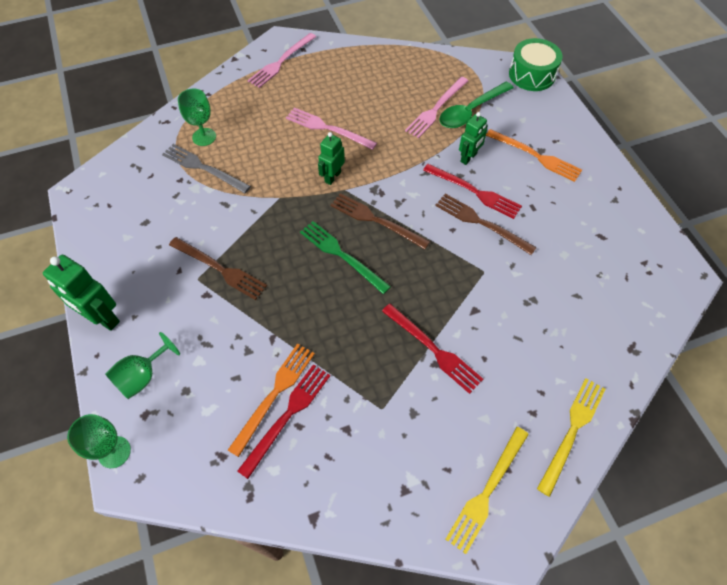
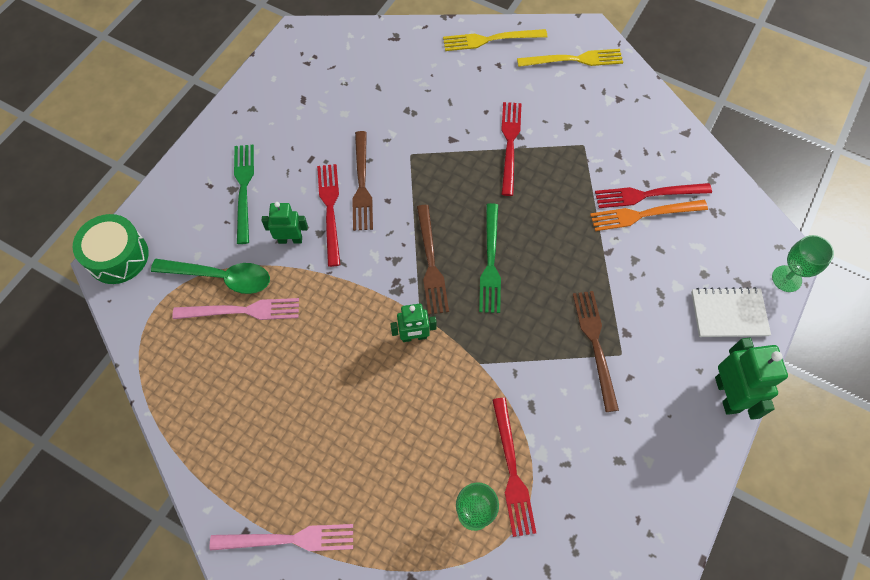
camera: 130 degrees left, 5 degrees up
green goblet [105,332,180,399] -> white notebook [691,287,771,337]
grey fork [162,144,251,193] -> red fork [492,398,536,537]
pink fork [286,108,377,150] -> none
orange fork [486,129,582,182] -> green fork [234,145,254,244]

